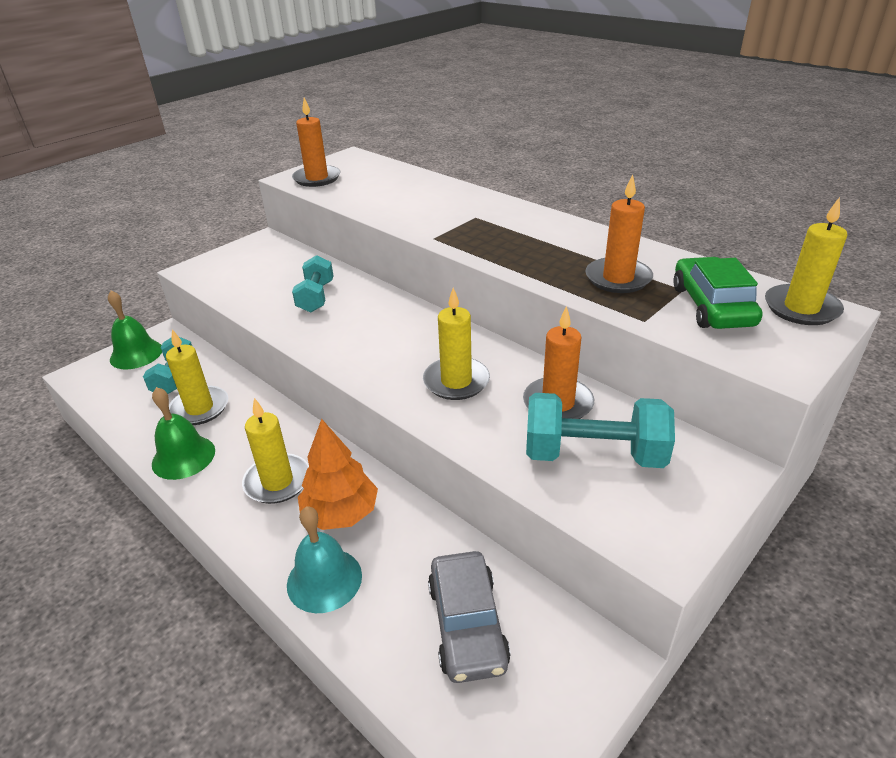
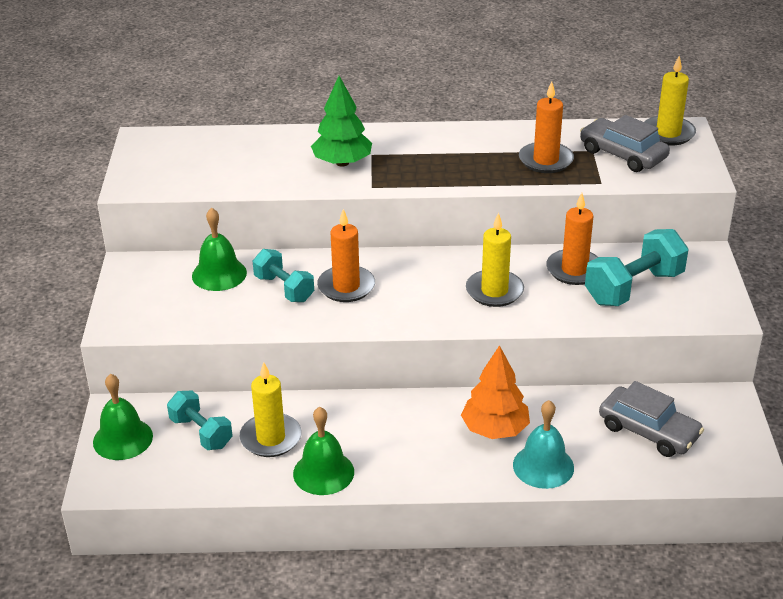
camera: 45 degrees left, 0 degrees up
yellow candle [242,398,309,504] -> none
orange candle [292,98,341,187] -> orange candle moved to [317,209,375,302]
green car [673,257,762,329] -> grey car [580,115,670,172]
none -> green bell [192,208,247,291]
none -> green tree [311,76,372,166]

